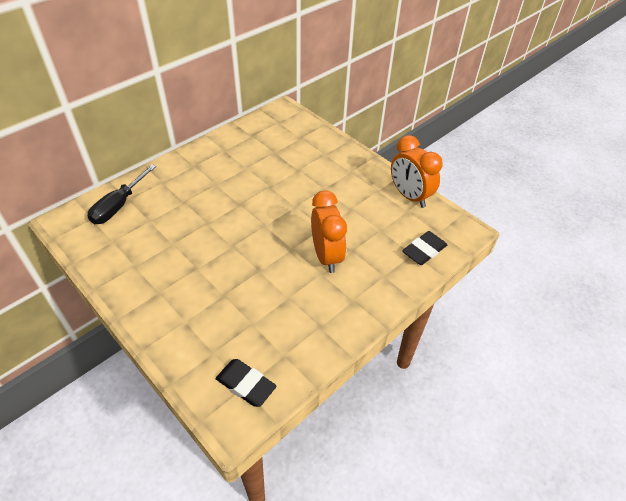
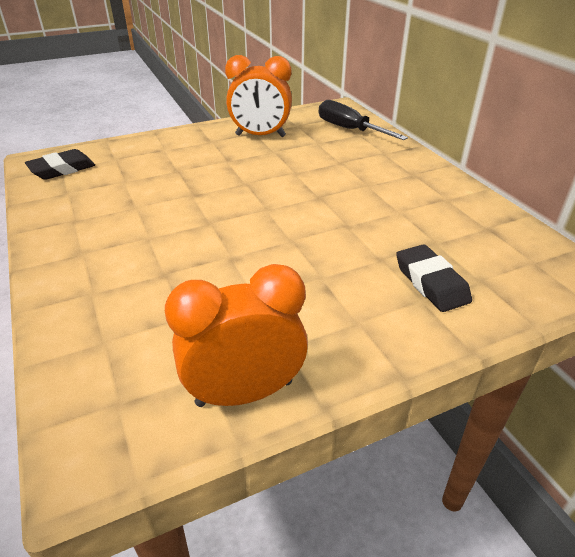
camera: 110 degrees right, 10 degrees down
orange clock [311,190,347,273] -> orange clock moved to [225,55,292,137]
black eraser [402,231,447,265] -> black eraser moved to [396,244,472,312]

